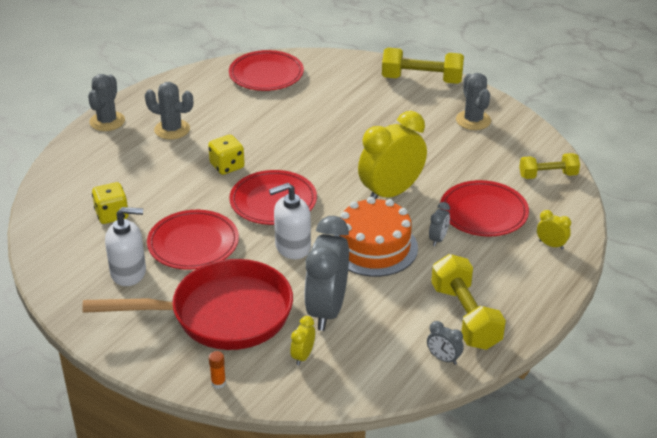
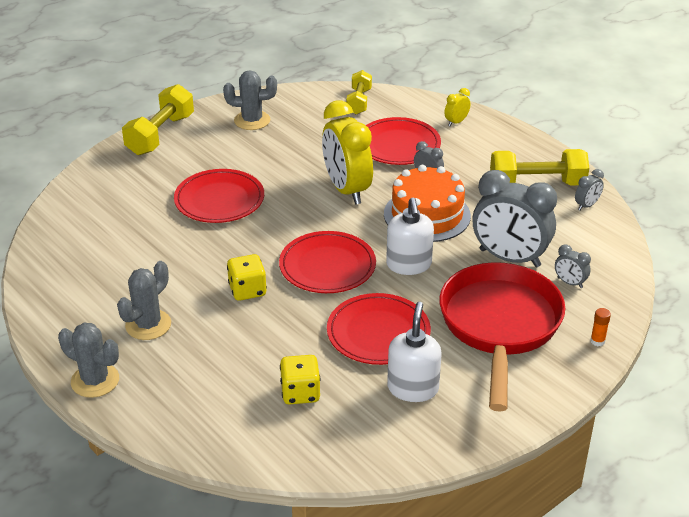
camera: 75 degrees left, 0 degrees up
red plate [229,50,304,91] -> red plate moved to [174,169,264,223]
yellow clock [290,316,315,366] -> grey clock [555,244,591,288]

